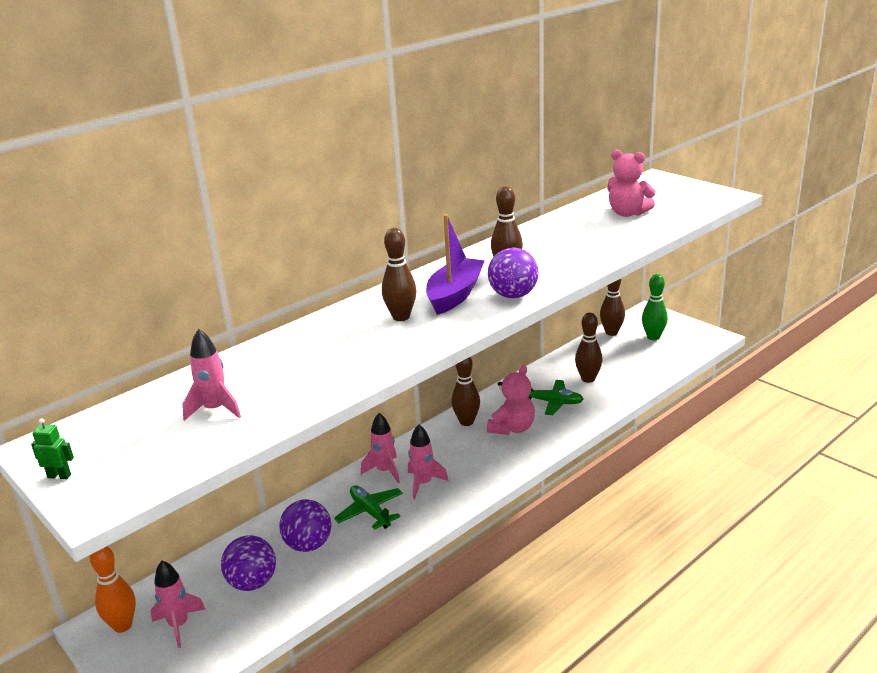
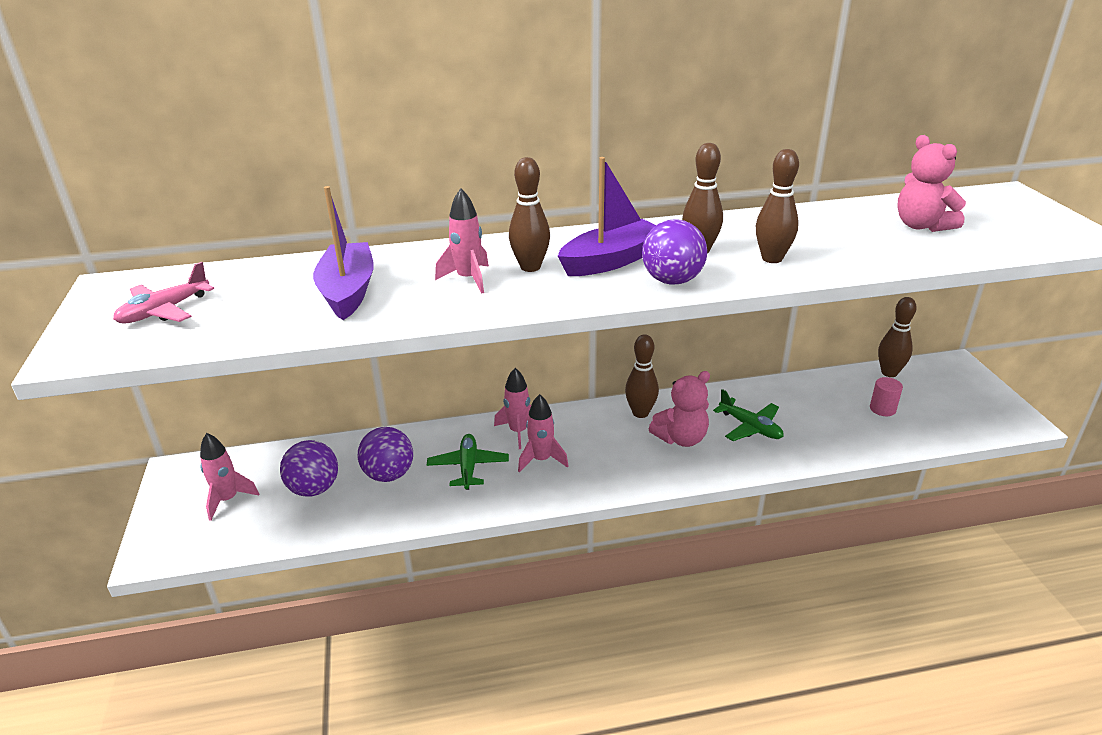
camera: 30 degrees right, 5 degrees up
green robot [31,418,74,479] -> none
orange bowling pin [90,546,136,633] -> none
pink rocket [182,328,241,421] -> pink rocket moved to [435,188,489,294]
brown bowling pin [575,313,603,383] -> brown bowling pin moved to [756,149,799,263]
green bowling pin [642,274,668,340] -> none
none -> pink plane [113,262,214,324]
none -> purple boat [313,186,374,320]
none -> pink cylinder [870,377,903,416]

